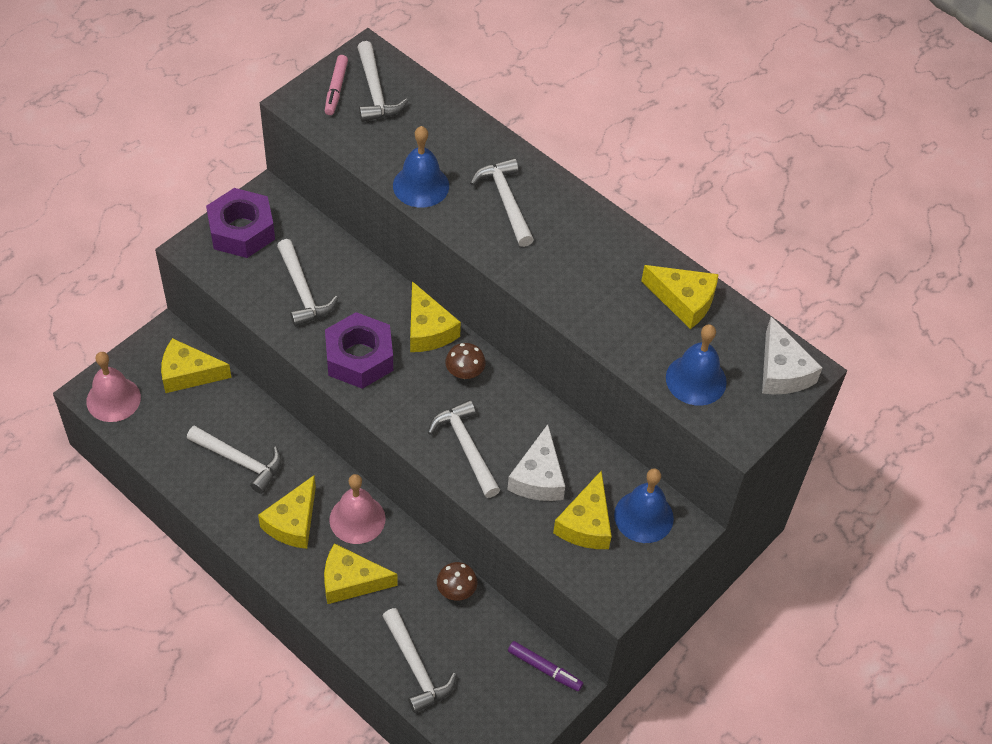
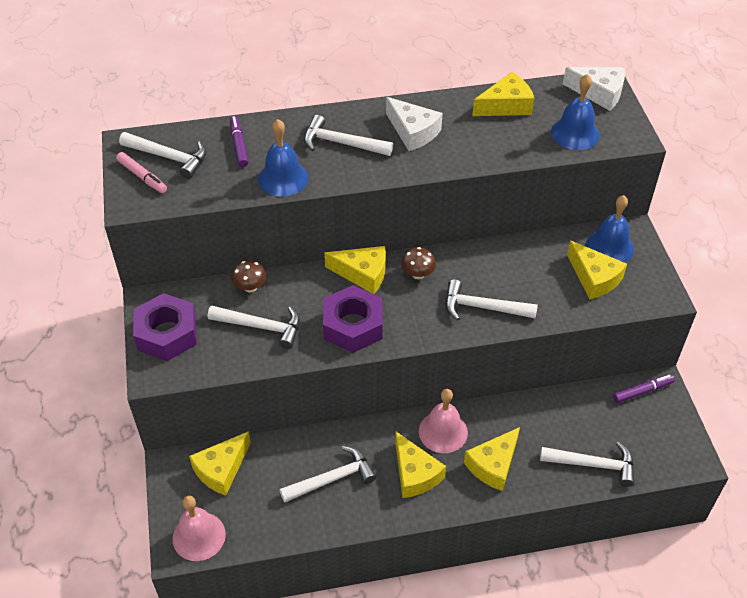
camera: 50 degrees left, 5 degrees down
brown mushroom [437,562,477,601] -> brown mushroom moved to [231,260,266,292]
white cheese [507,424,565,501] -> white cheese moved to [386,97,443,151]
none -> purple marker [230,116,248,167]

